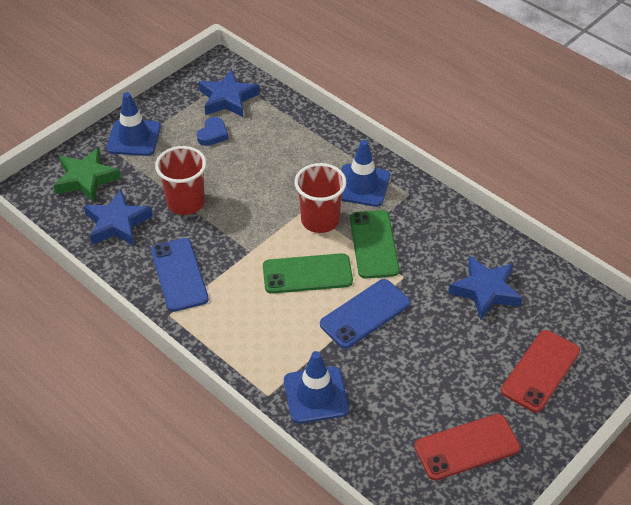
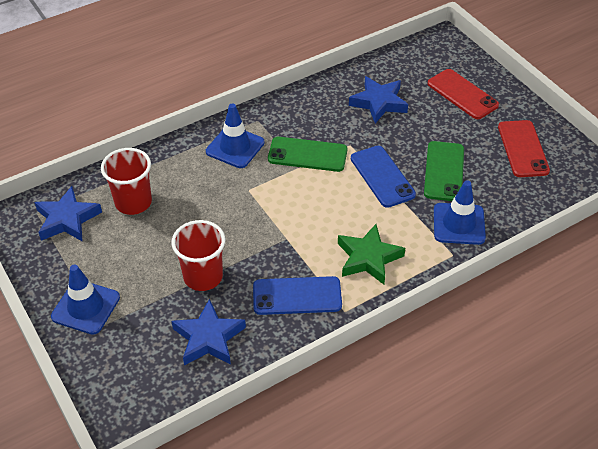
camera: 75 degrees left, 0 degrees up
green star [54,147,121,203] -> green star moved to [338,224,405,285]
blue heart [197,117,229,146] -> none
green phone [263,253,353,294] -> green phone moved to [424,141,464,201]
red cup [294,163,347,233] -> red cup moved to [101,148,152,215]

